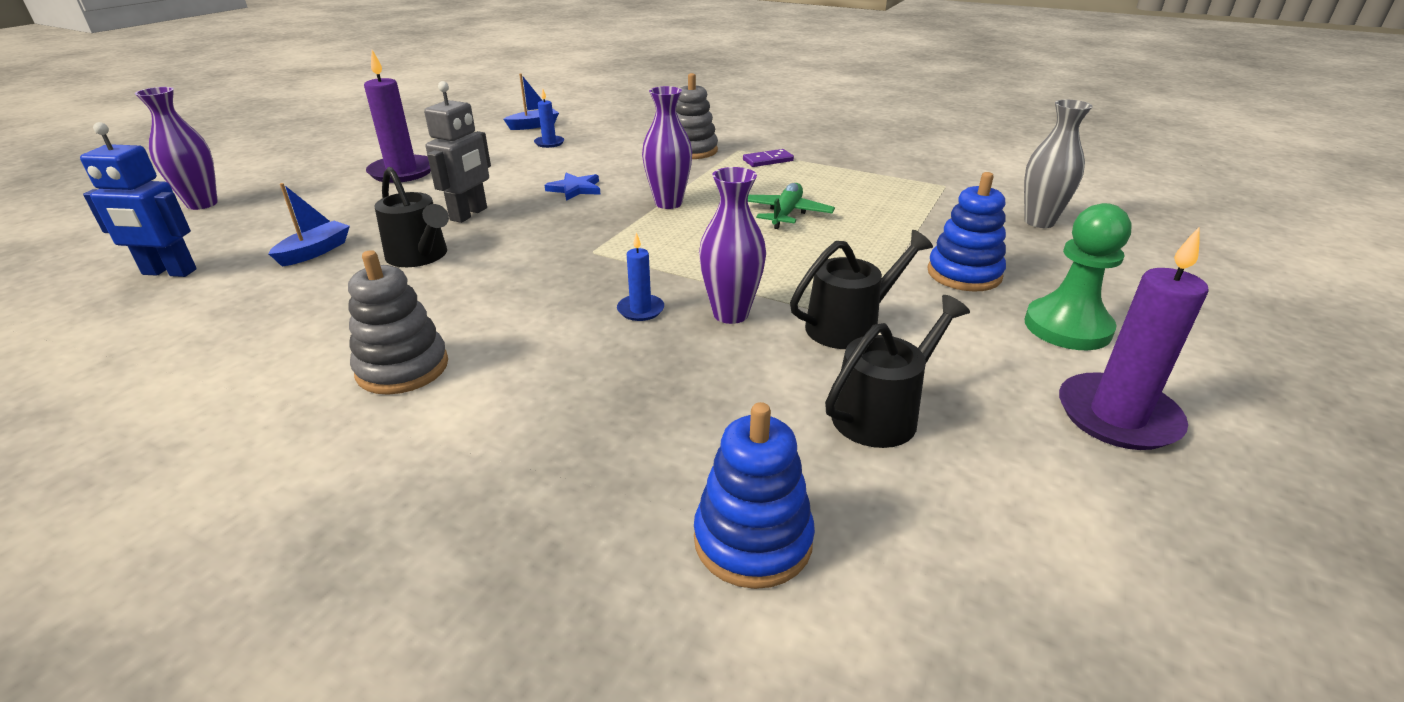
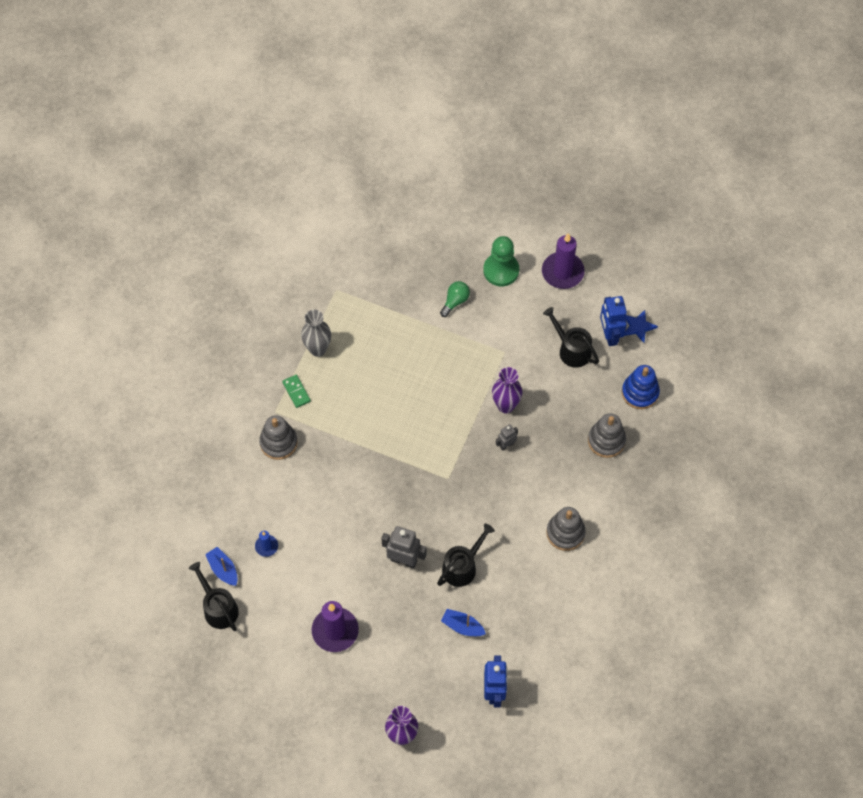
camera: 95 degrees left, 30 degrees up
blue star [545,173,601,201] -> blue star moved to [624,310,658,343]
blue candle [617,232,664,321] -> grey robot [496,424,518,451]
purple vase [642,86,692,209] -> none
purple domino [743,149,794,167] -> green domino [282,375,311,408]
green plane [748,183,835,229] -> none
black watering can [790,230,933,349] -> black watering can moved to [189,562,239,631]
blue stacking toy [927,172,1006,292] -> green light bulb [440,281,470,317]
grey vase [1024,100,1093,228] -> grey vase moved to [301,309,331,357]
none -> grey stacking toy [588,413,626,458]
none -> blue robot [600,296,627,346]

